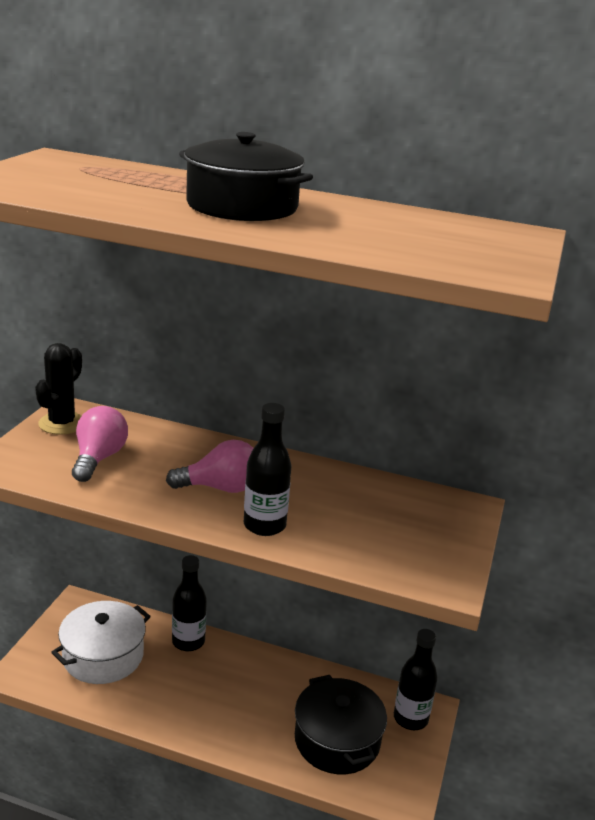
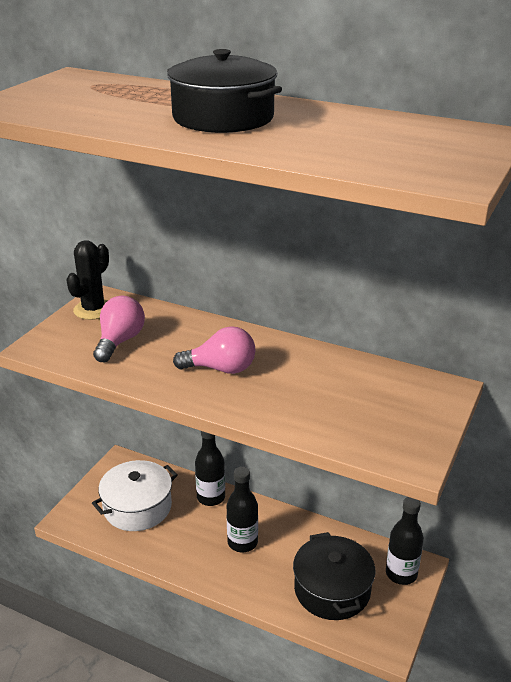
camera: 10 degrees right, 5 degrees up
black bottle [244,403,292,536] -> black bottle moved to [227,467,258,552]

